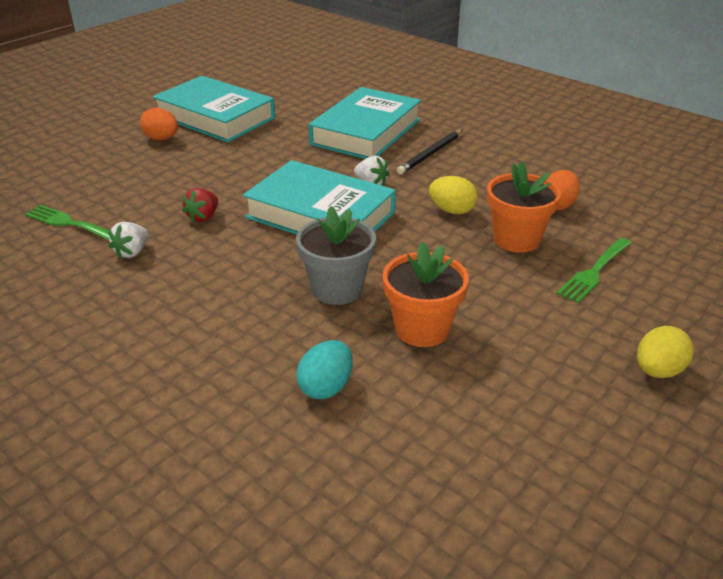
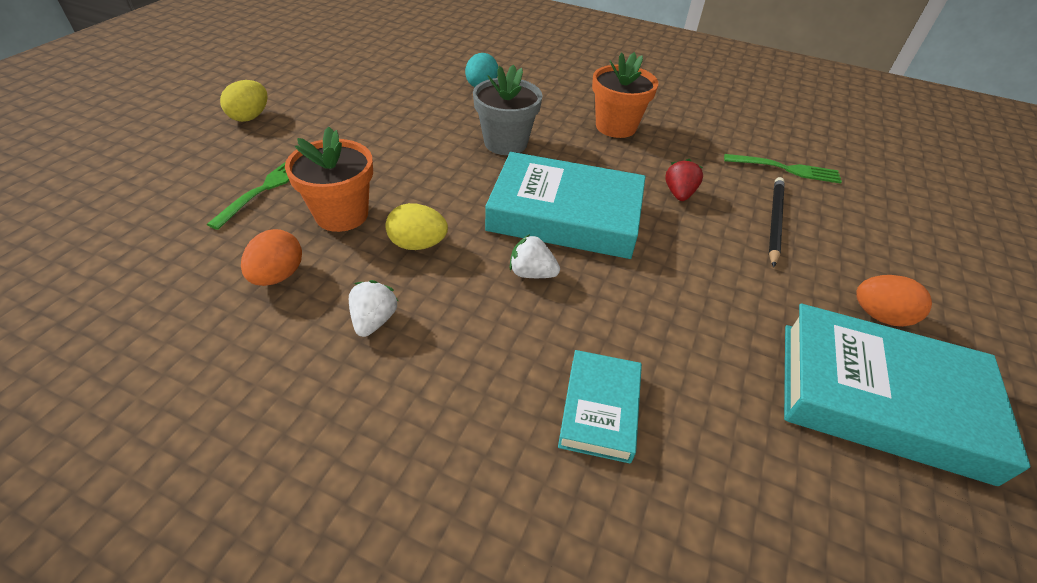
camera: 160 degrees right, 10 degrees up
white strawberry [108,222,149,259] -> white strawberry moved to [349,280,398,337]
turquoise book [309,87,421,159] -> turquoise book [558,350,642,463], size x0.53
orange flower pot [383,242,469,347] -> orange flower pot moved to [592,52,658,138]
black pencil [397,129,463,174] -> black pencil moved to [769,177,785,267]

